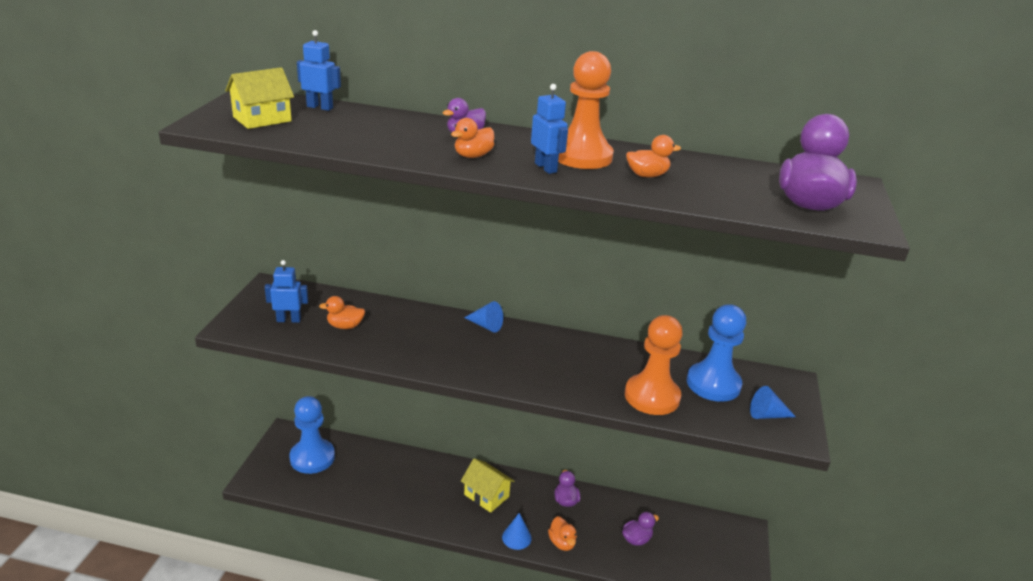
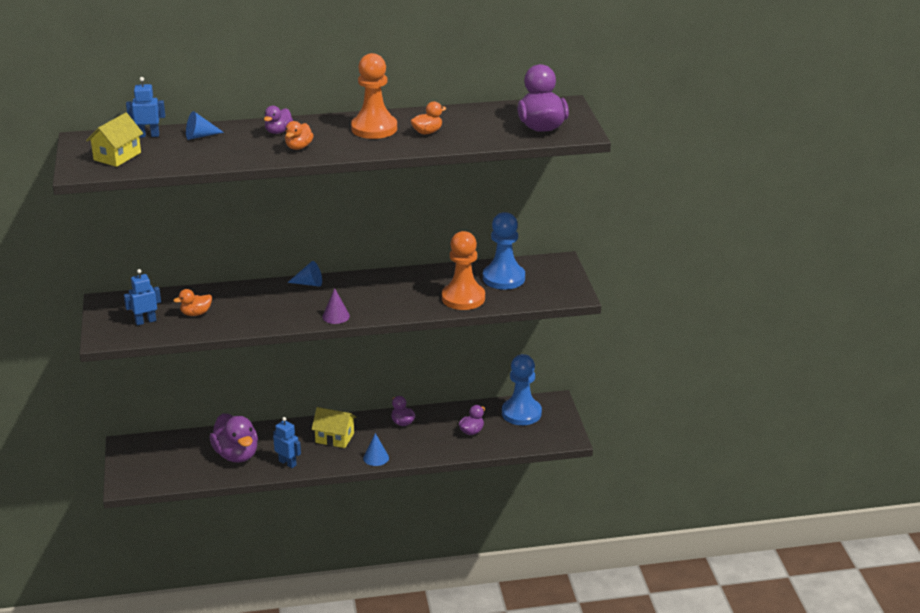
camera: 20 degrees left, 0 degrees up
blue pawn [289,396,335,474] -> blue pawn moved to [502,354,542,425]
blue robot [531,84,568,174] -> blue robot moved to [273,417,301,468]
orange duck [548,516,577,551] -> none
blue cone [750,386,796,419] -> blue cone moved to [186,111,224,140]
none -> purple duck [209,413,258,463]
none -> purple cone [322,288,350,324]

